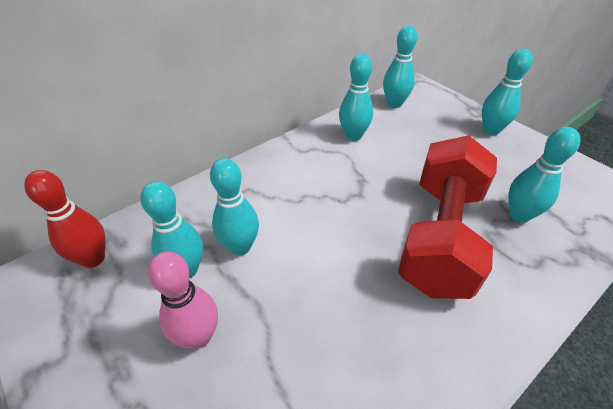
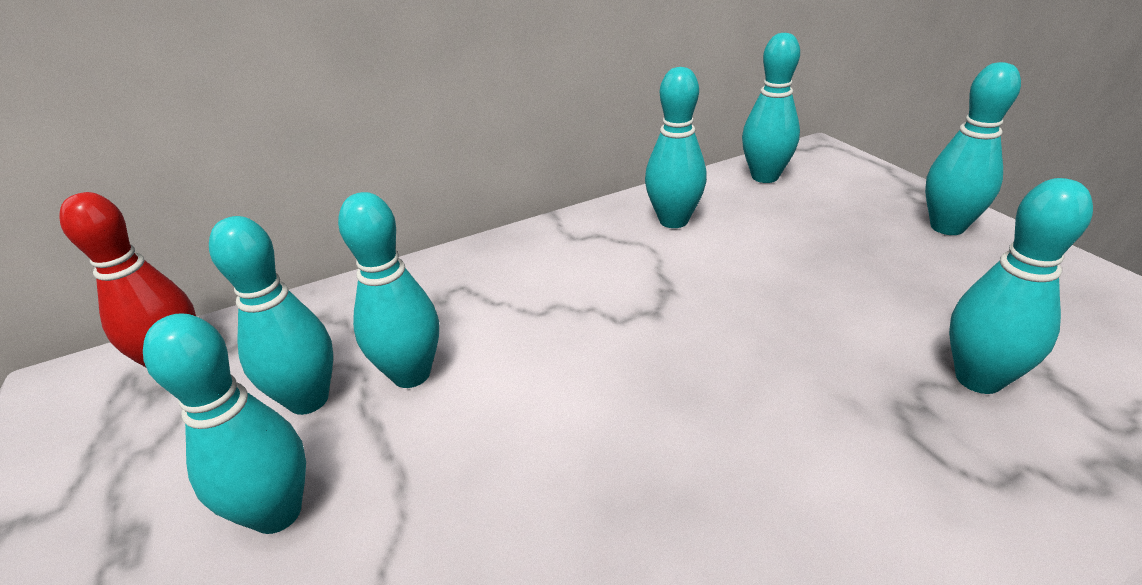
camera: 15 degrees right, 10 degrees down
pink bowling pin [148,251,218,349] -> turquoise bowling pin [143,314,306,534]
red dumbbell [398,135,497,299] -> none

